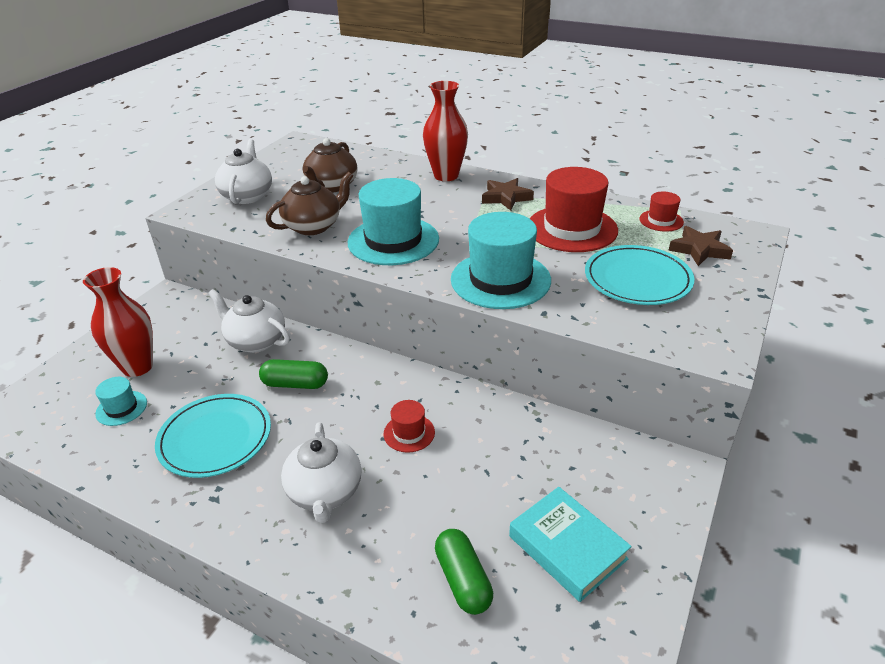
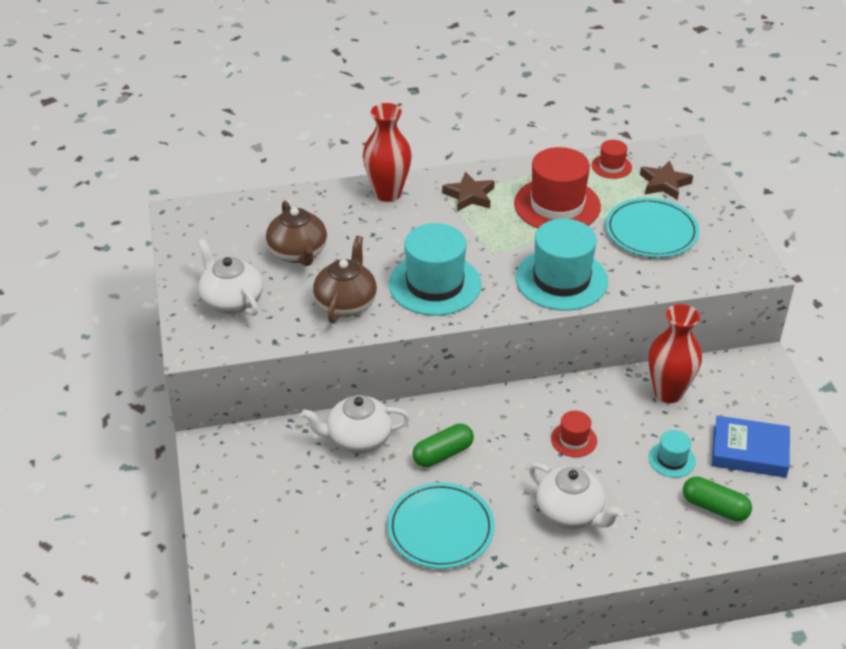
camera: 40 degrees left, 5 degrees up
red vase [83,267,153,377] -> red vase moved to [648,304,702,403]
turquoise hat [95,377,147,426] -> turquoise hat moved to [649,430,696,478]
turquoise book [509,487,632,602] -> blue book [711,416,790,478]

